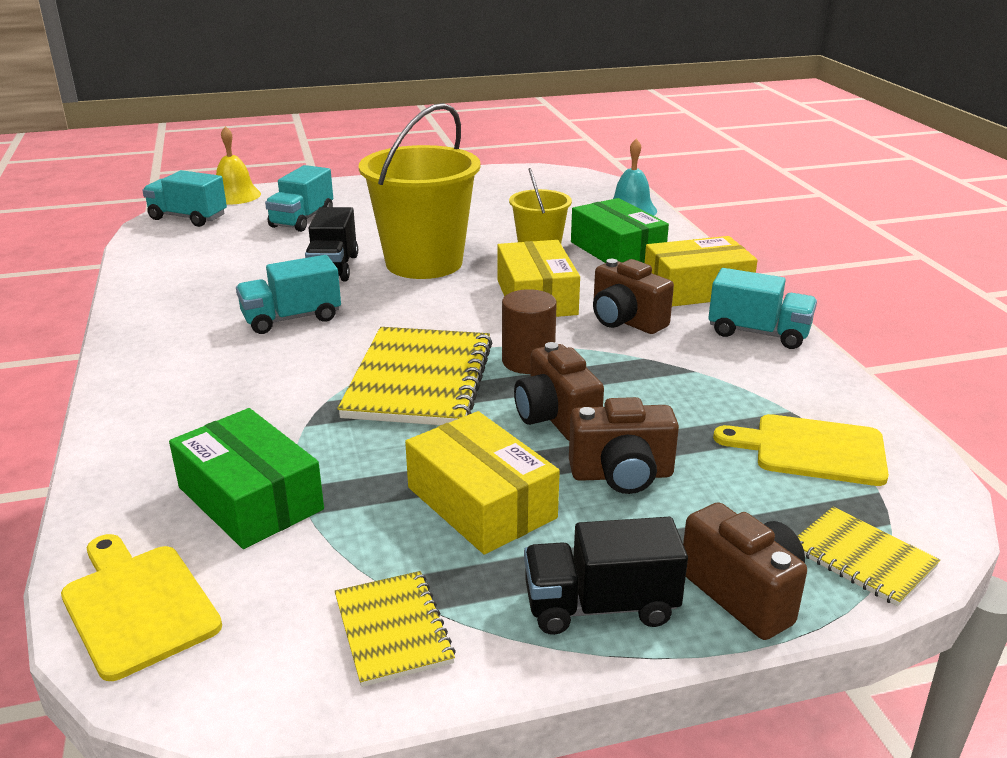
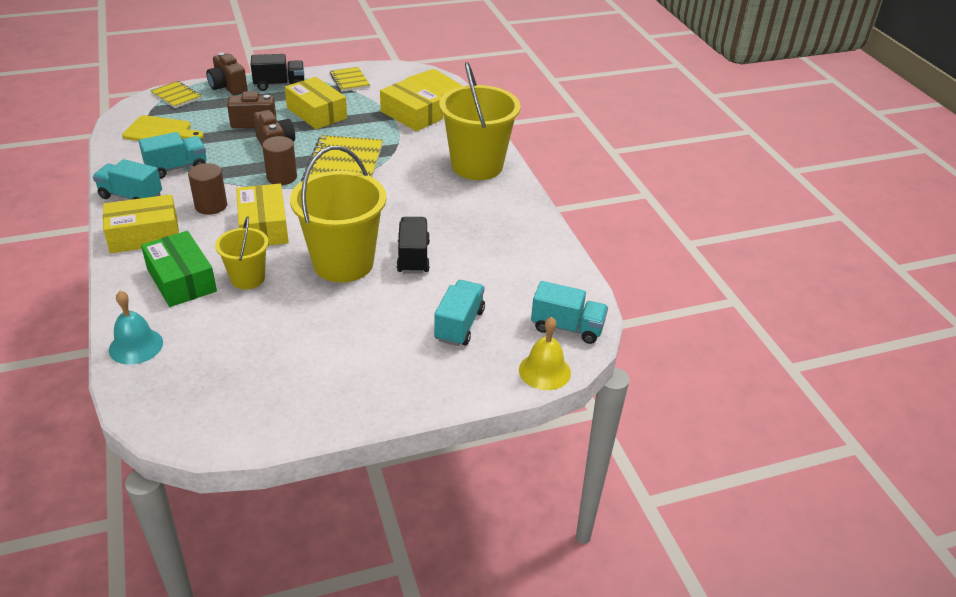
camera: 175 degrees right, 10 degrees up
green box [169,408,324,549] -> yellow box [380,79,443,131]
turquoise truck [236,255,341,334] -> turquoise truck moved to [139,132,207,179]
brown camera [593,259,674,334] -> brown cylinder [188,163,227,215]
none -> yellow bucket [439,62,521,180]

